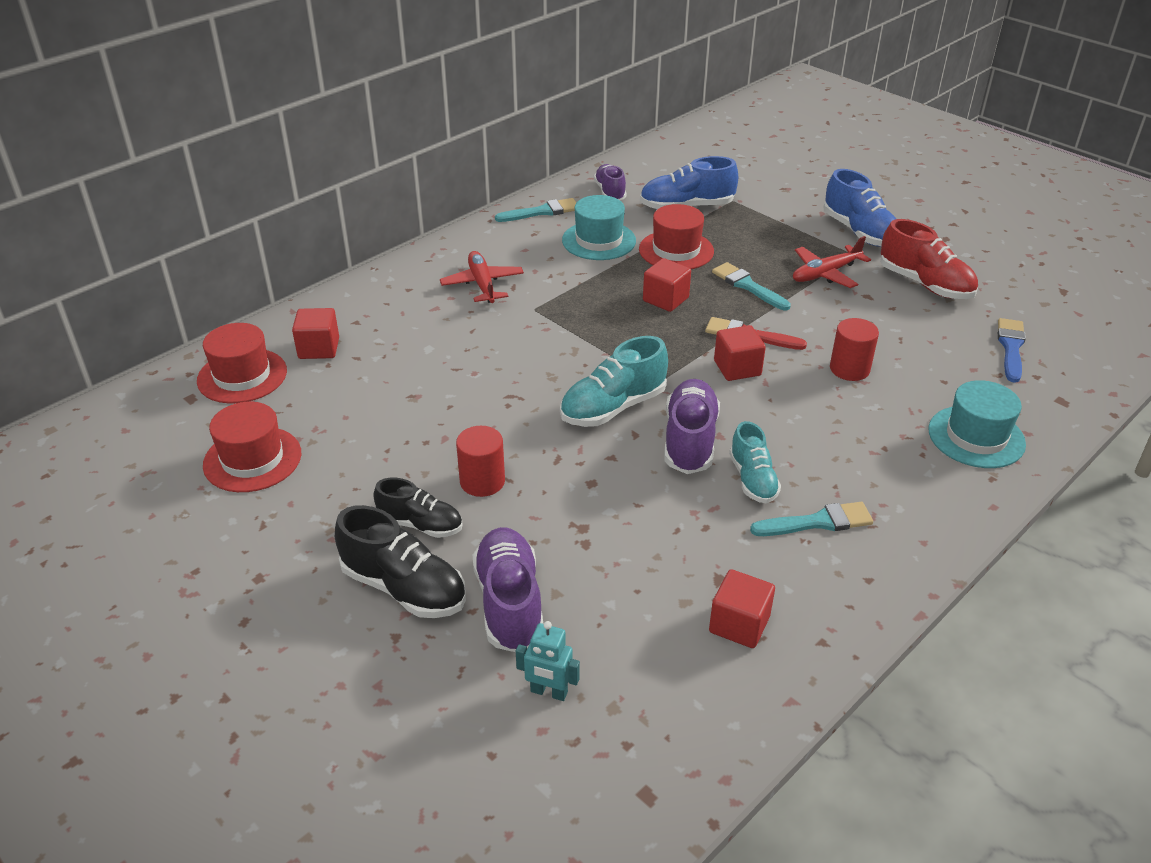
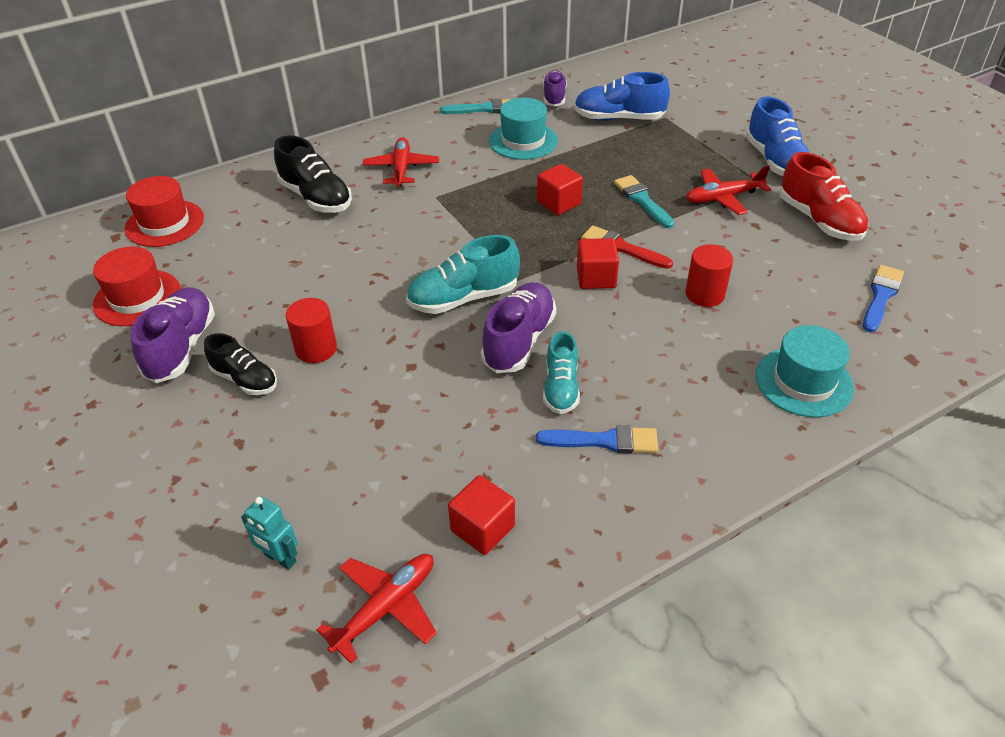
camera: 15 degrees right, 5 degrees up
red cube [292,308,339,359] -> none
black shoe [335,505,466,618] -> black shoe moved to [274,135,352,213]
purple shoe [473,527,543,652] -> purple shoe moved to [130,287,215,383]
red hat [639,204,714,269] -> none
turquoise brush [750,502,873,536] -> blue brush [536,425,658,454]
none -> red plane [316,554,437,663]

